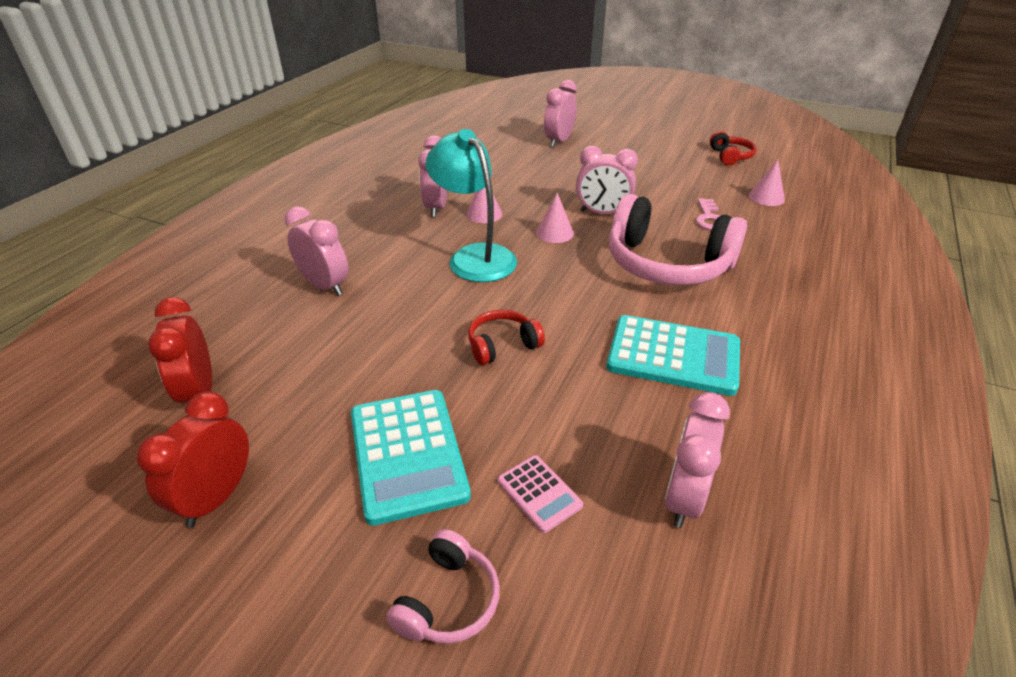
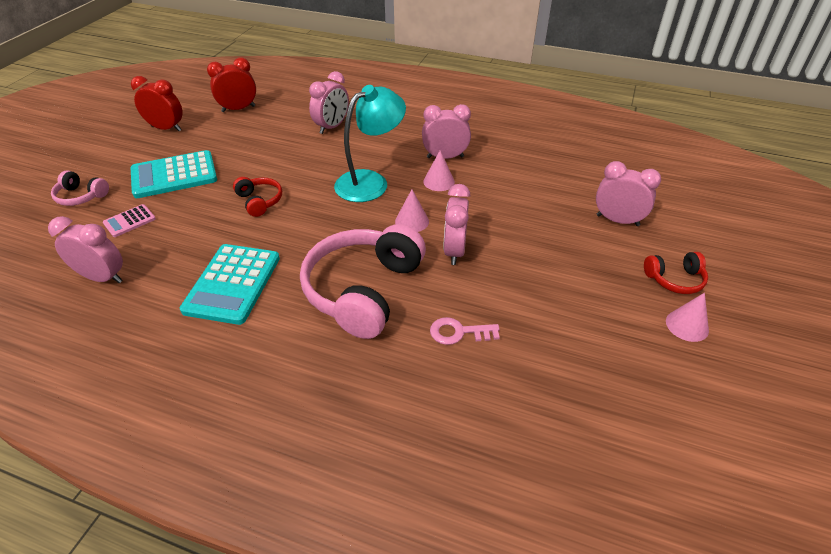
camera: 85 degrees right, 5 degrees up
red headphones [710,131,757,166] -> red headphones moved to [644,252,708,294]
pink cone [749,160,785,206] -> pink cone moved to [666,293,709,342]

